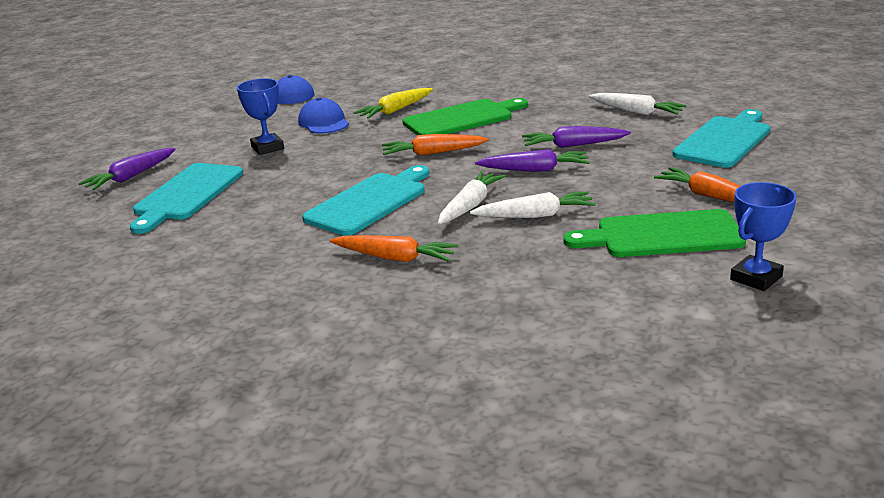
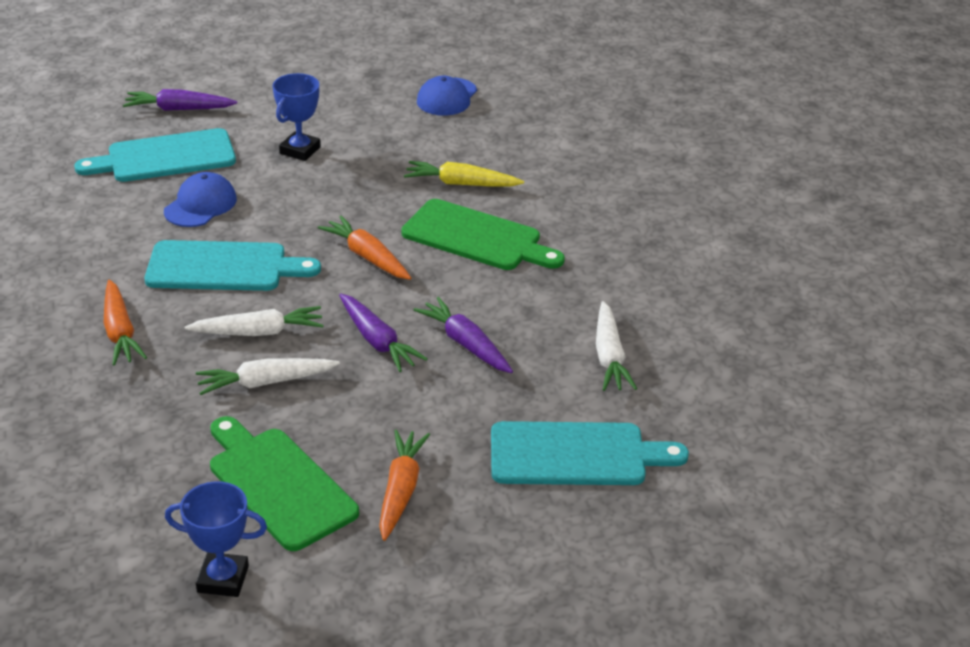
camera: 50 degrees right, 10 degrees up
blue cap [298,97,349,134] -> blue cap moved to [164,172,237,227]
white carrot [470,192,596,218] -> white carrot turned 120 degrees clockwise [196,358,340,395]

